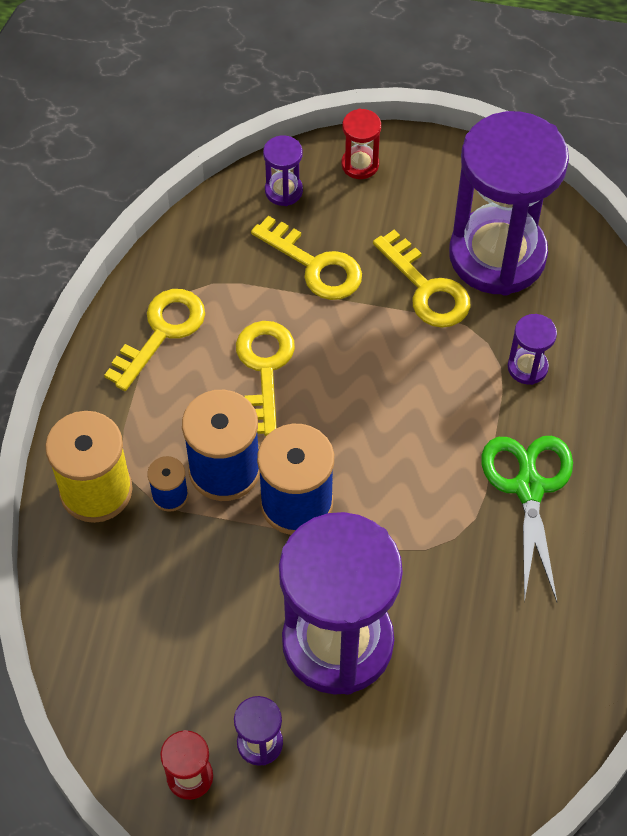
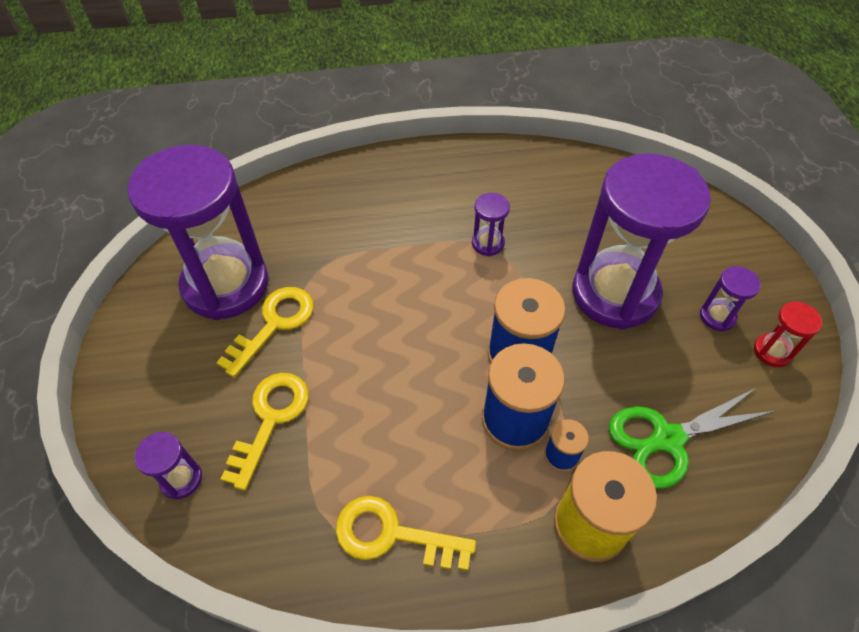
camera: 110 degrees left, 5 degrees down
yellow key [236,321,295,436] -> none
red hourglass [342,108,381,179] -> none
green scissors [481,436,573,602] -> green scissors moved to [609,388,776,489]
purple hourglass [508,314,557,385] -> purple hourglass moved to [472,193,510,256]

